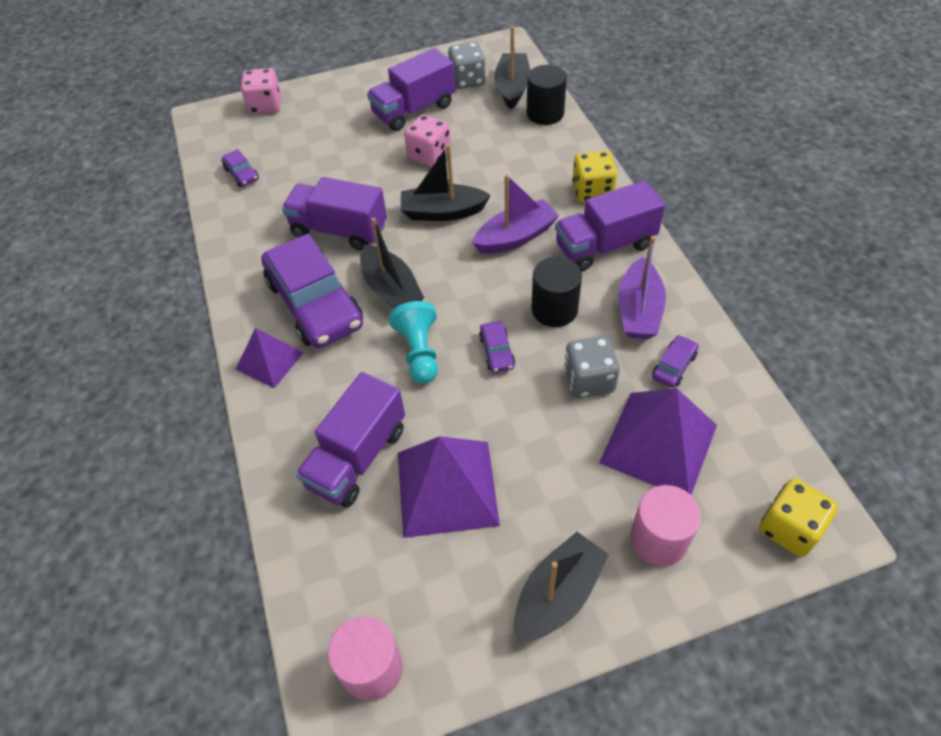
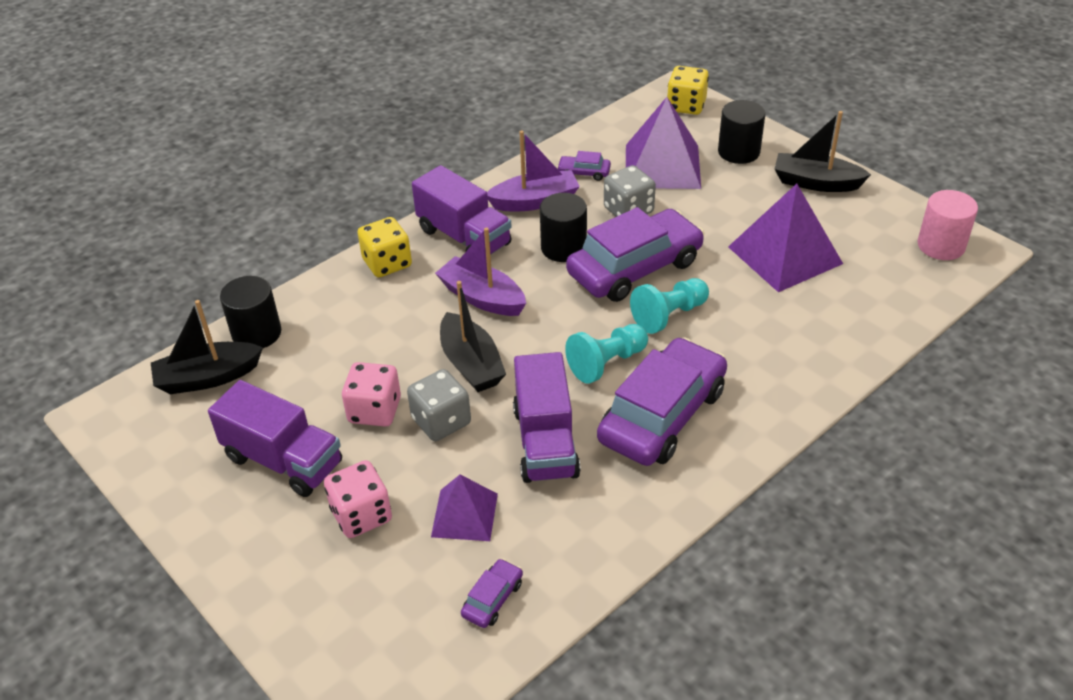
camera: 115 degrees left, 10 degrees down
purple pyramid [235,328,304,388] -> purple pyramid moved to [431,475,498,541]
pink dice [241,68,281,114] -> pink dice moved to [324,460,392,538]
purple truck [296,372,405,507] -> none
black boat [360,218,424,309] -> turquoise pawn [565,324,648,384]
grey dice [448,42,486,89] -> grey dice moved to [407,369,471,441]
purple car [479,321,515,373] -> purple car [566,207,704,302], size x2.42
pink cylinder [630,485,701,566] -> black cylinder [718,100,765,164]

